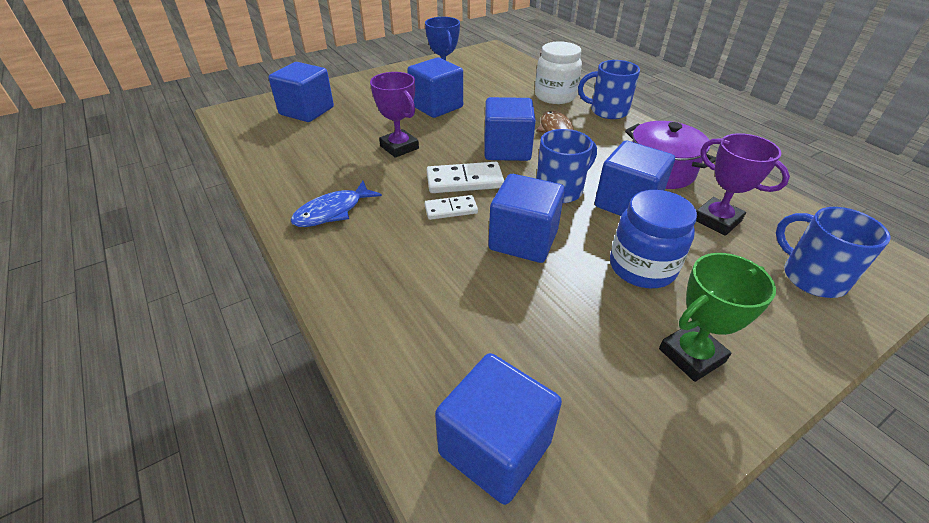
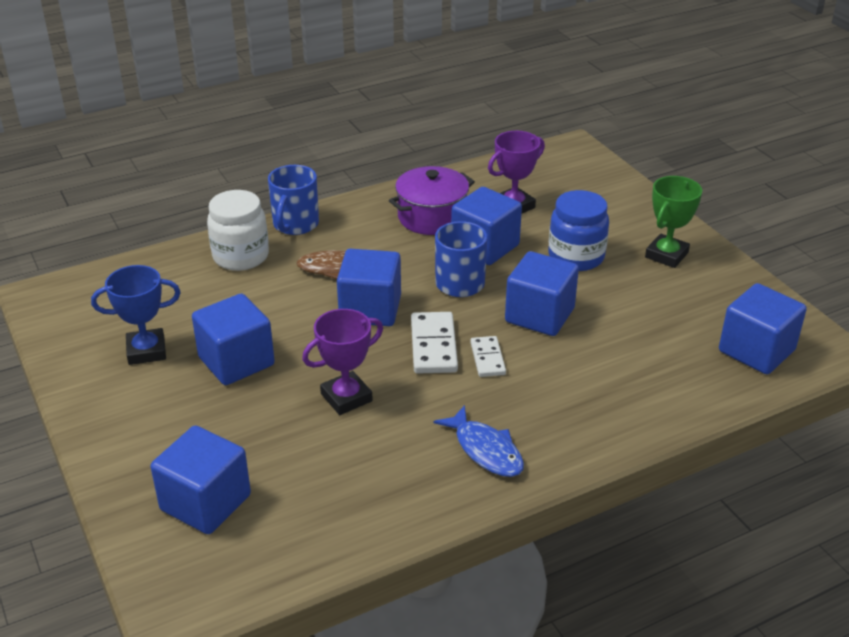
camera: 85 degrees left, 5 degrees down
green trophy [659,253,776,382] -> green trophy turned 60 degrees clockwise [645,176,702,268]
blue mug [776,207,891,298] -> none

